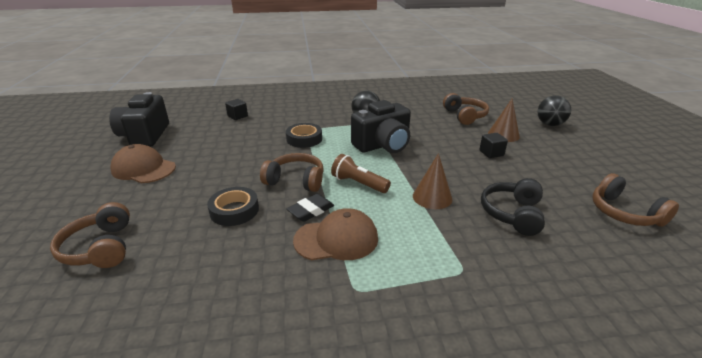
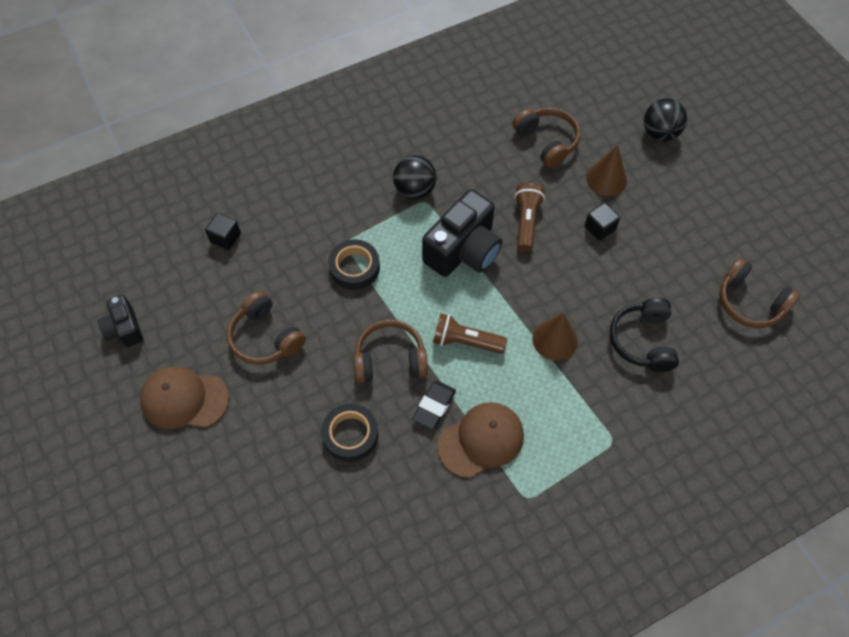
camera: 20 degrees left, 30 degrees up
brown headphones [50,202,130,268] -> brown headphones moved to [227,291,306,365]
black camera [109,92,169,147] -> black camera [97,295,143,347], size x0.55
none -> brown flashlight [515,183,545,251]

